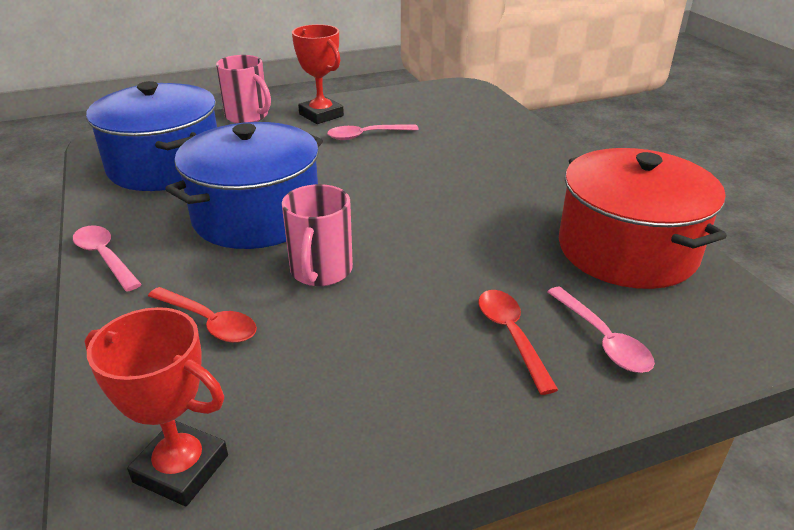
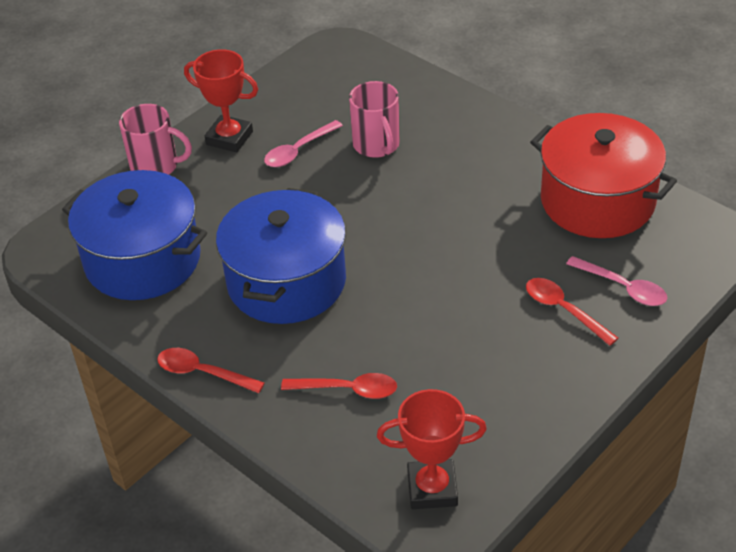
camera: 25 degrees left, 10 degrees up
pink spoon [73,225,142,292] -> red spoon [157,348,264,393]
pink mug [282,184,353,286] -> pink mug moved to [349,81,400,158]

